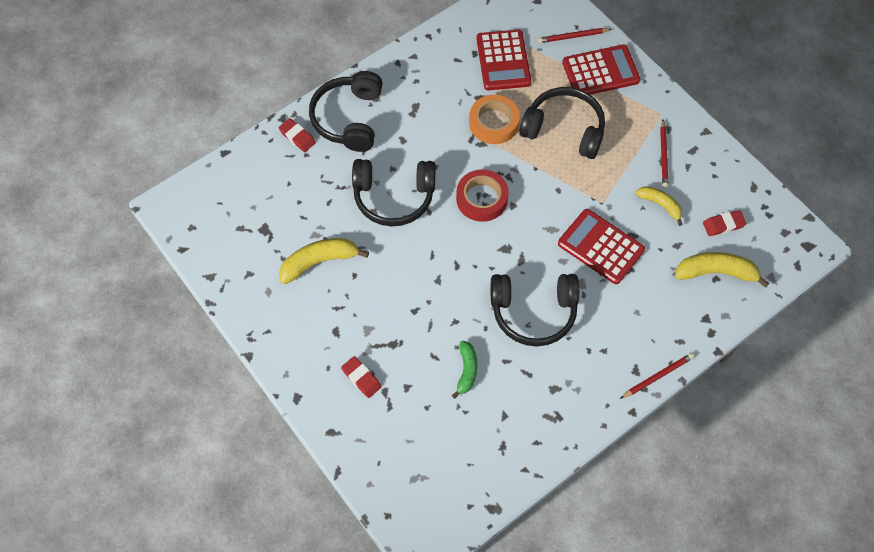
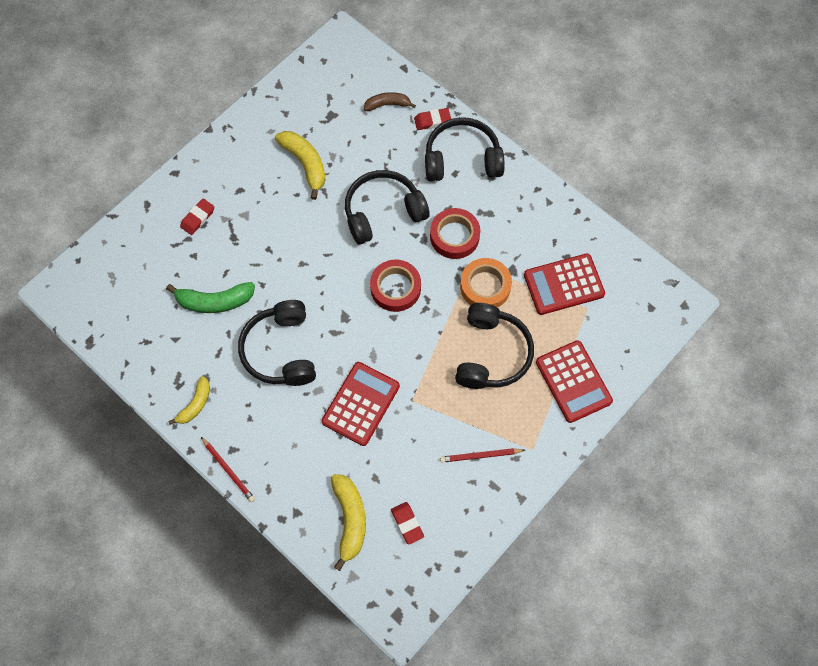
camera: 80 degrees right, 5 degrees up
red eraser [278,118,316,152] -> red eraser turned 45 degrees clockwise [414,108,451,130]
black headphones [352,159,436,226] -> black headphones turned 75 degrees clockwise [345,170,430,245]
green banana [452,341,478,399] -> green banana [166,282,255,313], size x1.57
red pencil [538,28,611,43] -> none
yellow banana [635,186,683,226] -> yellow banana moved to [168,376,210,425]
none -> brown banana [364,92,416,111]
none -> red tape [430,208,480,259]

